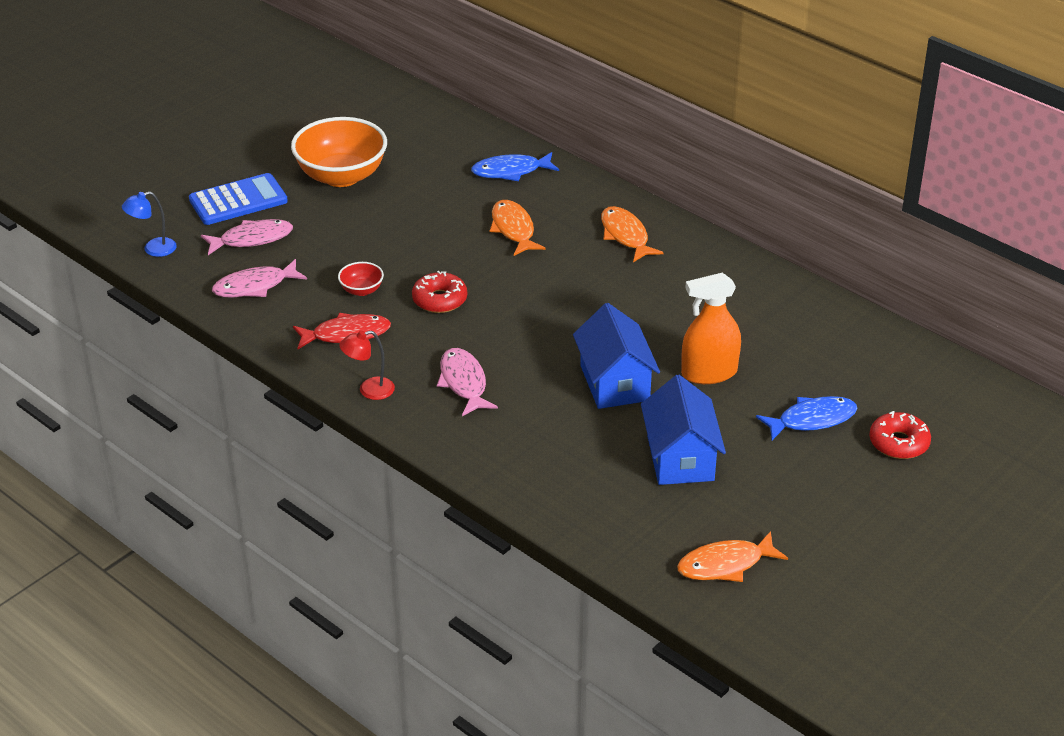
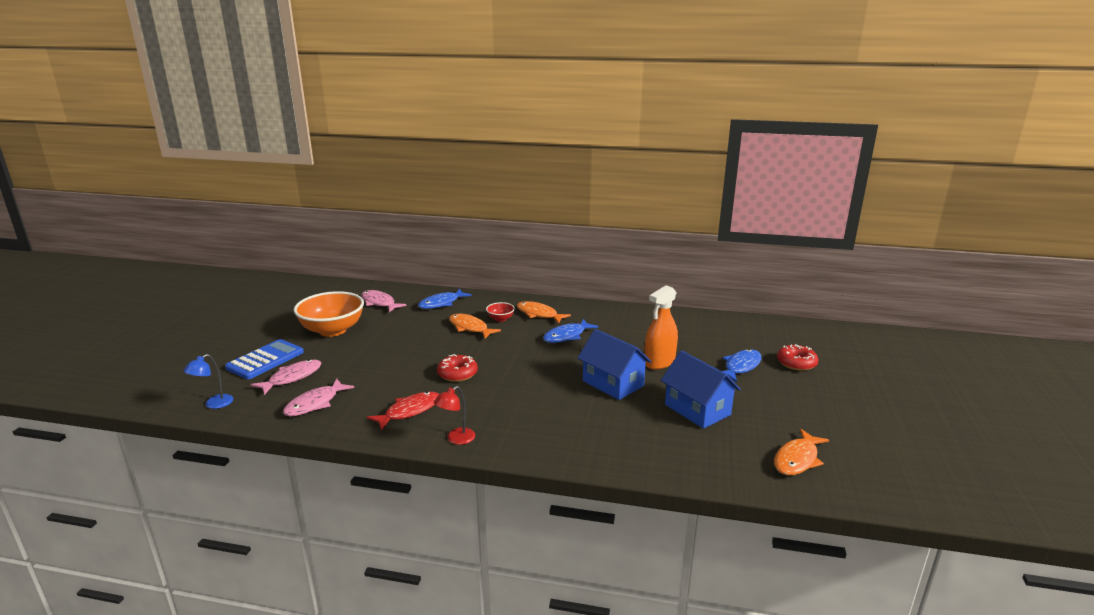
camera: 30 degrees left, 15 degrees down
red bowl [338,262,384,296] -> red bowl moved to [486,302,515,322]
pink fish [437,348,498,416] -> pink fish moved to [361,290,406,312]
none -> blue fish [543,319,599,343]

